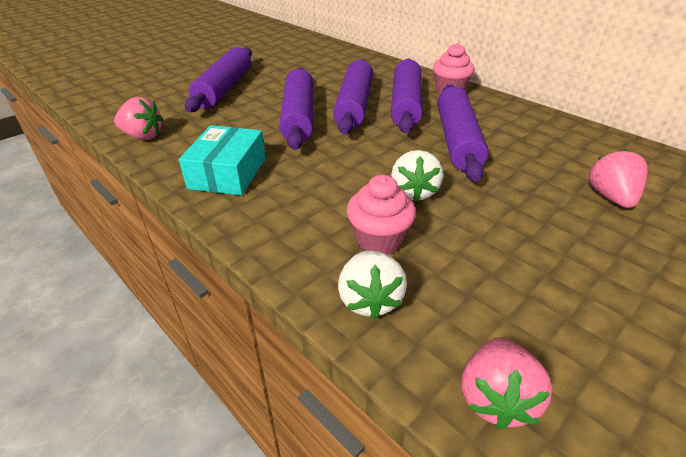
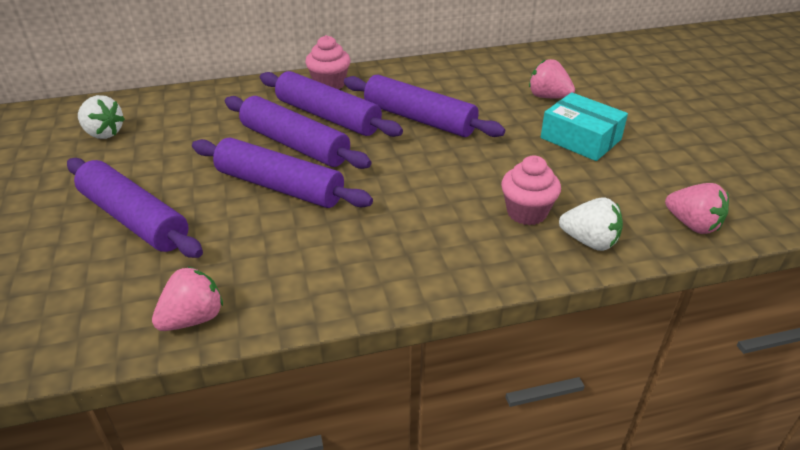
camera: 60 degrees left, 0 degrees up
turquoise box [179,125,266,196] -> turquoise box moved to [541,92,628,161]
white strawberry [391,150,443,201] -> white strawberry moved to [78,95,125,139]

